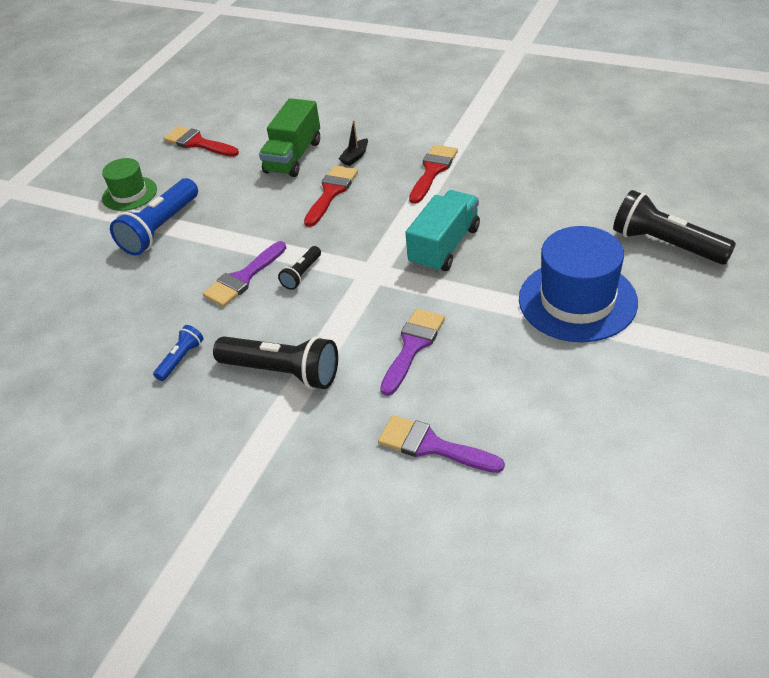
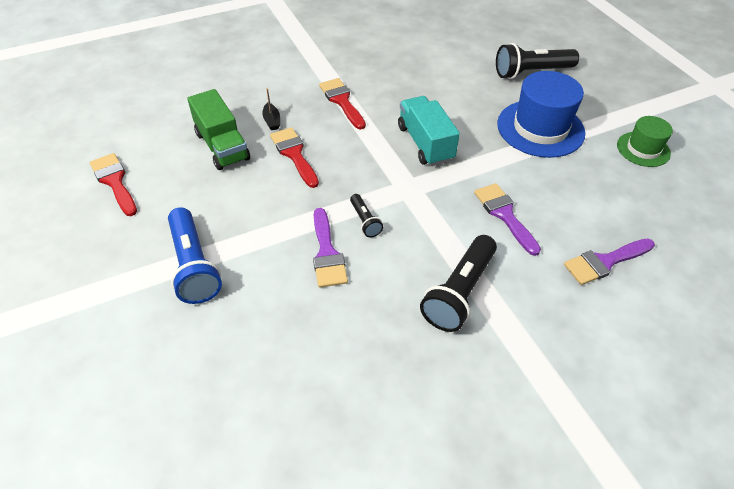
camera: 55 degrees left, 5 degrees up
green hat [102,158,157,211] -> green hat moved to [617,116,673,167]
blue flashlight [153,325,204,381] -> none
red brush [163,126,239,157] -> red brush turned 75 degrees clockwise [90,153,137,216]
black flashlight [213,336,338,389] -> black flashlight turned 150 degrees clockwise [420,235,497,332]

